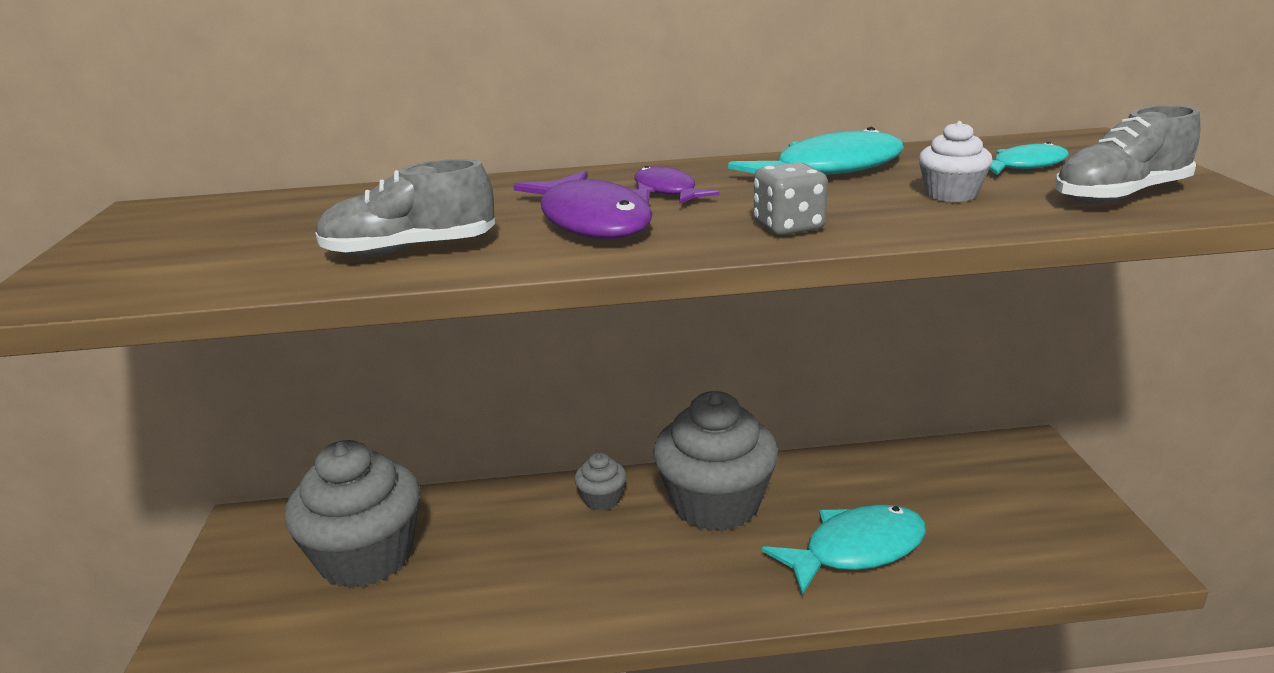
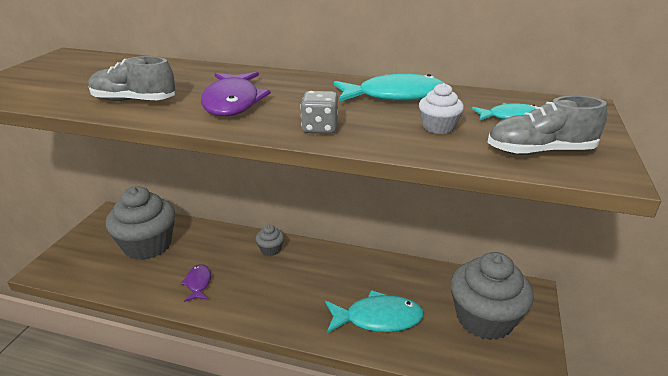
camera: 20 degrees right, 5 degrees up
purple fish [634,166,719,204] -> purple fish moved to [180,264,211,302]
grey cupcake [653,391,778,531] -> grey cupcake moved to [451,252,534,340]

